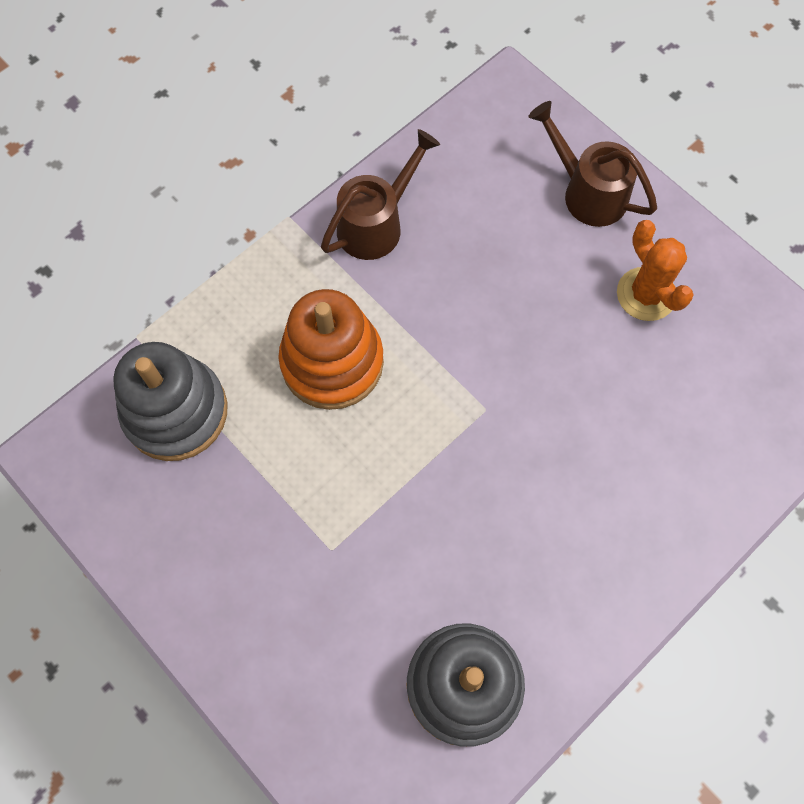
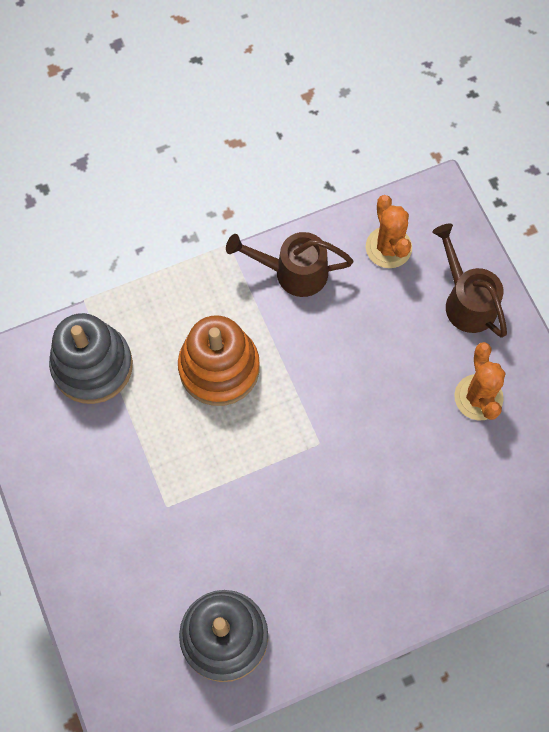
camera: 20 degrees right, 0 degrees up
brown watering can [321,129,440,260] -> brown watering can turned 150 degrees counterclockwise [226,232,353,297]
none -> orange cactus [366,195,412,268]

